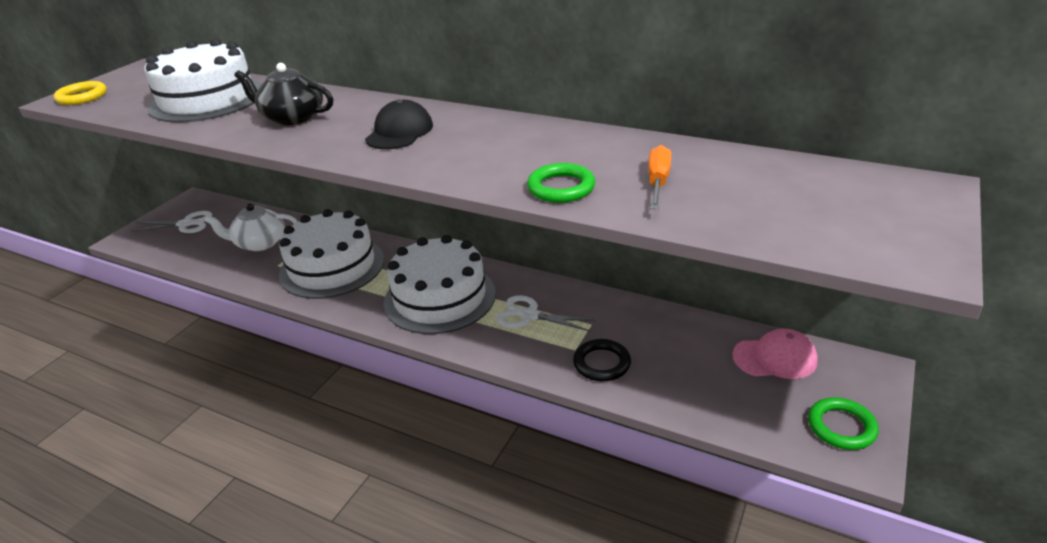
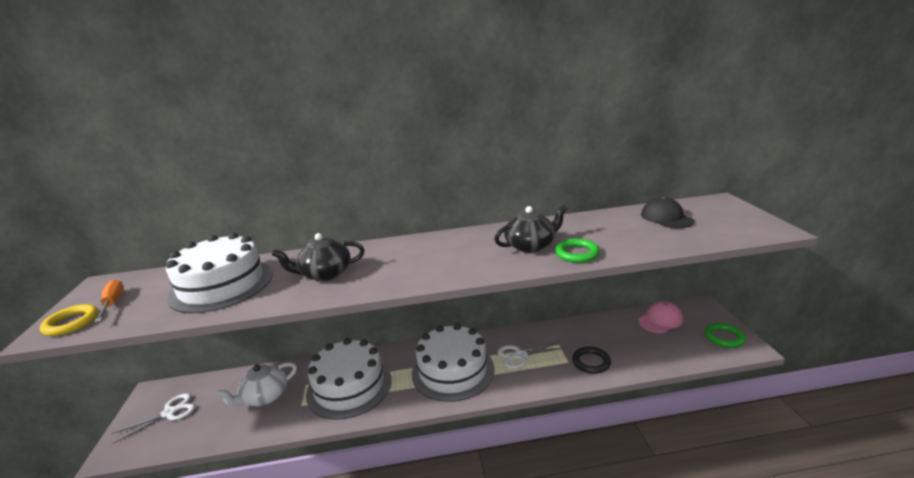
camera: 35 degrees left, 10 degrees down
black cap [365,99,433,149] -> black cap moved to [641,197,694,228]
orange screwdriver [648,145,671,209] -> orange screwdriver moved to [95,280,124,322]
none -> black teapot [494,205,568,253]

